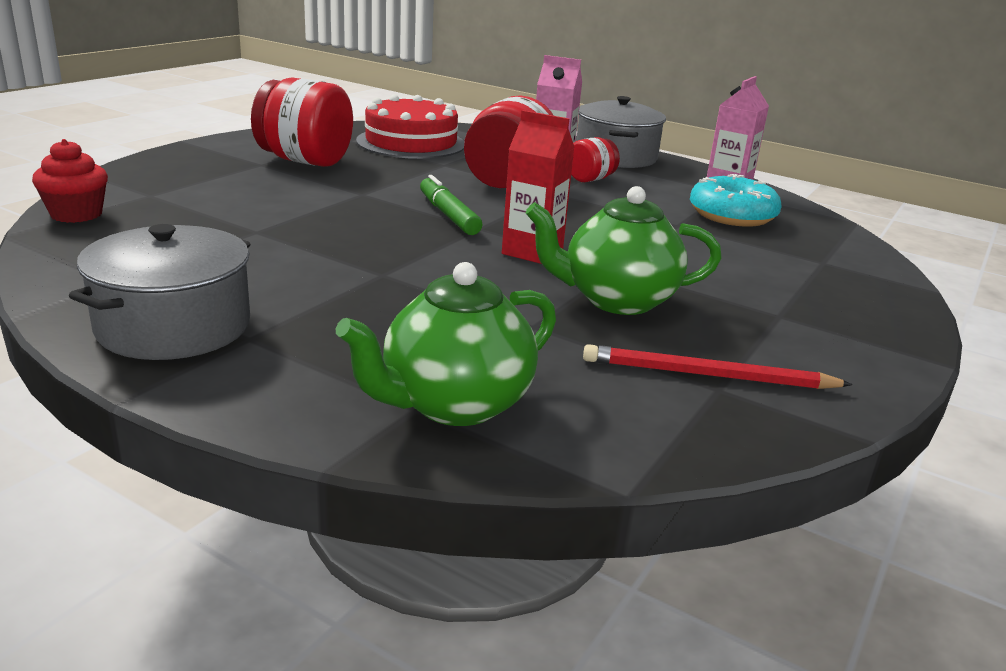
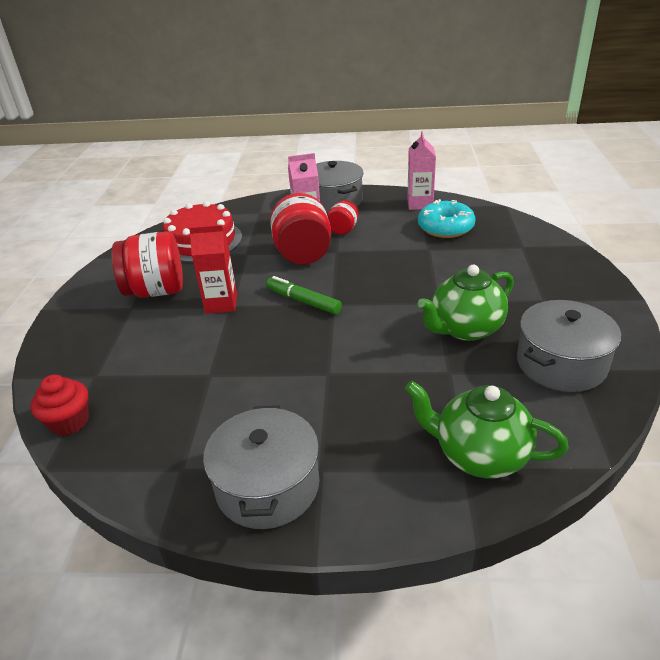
camera: 25 degrees left, 10 degrees up
green teapot [336,262,556,426] -> green teapot turned 90 degrees clockwise [405,381,568,478]
red carton [502,110,575,264] -> red carton moved to [189,225,237,314]
red pencil [583,344,853,389] -> grey pot [517,300,621,392]

